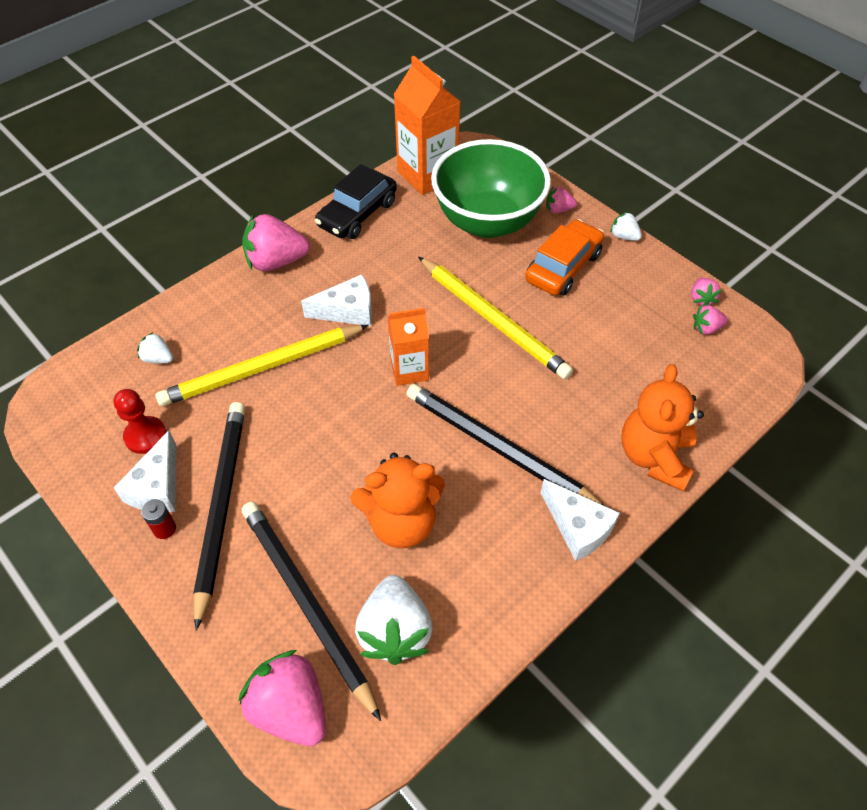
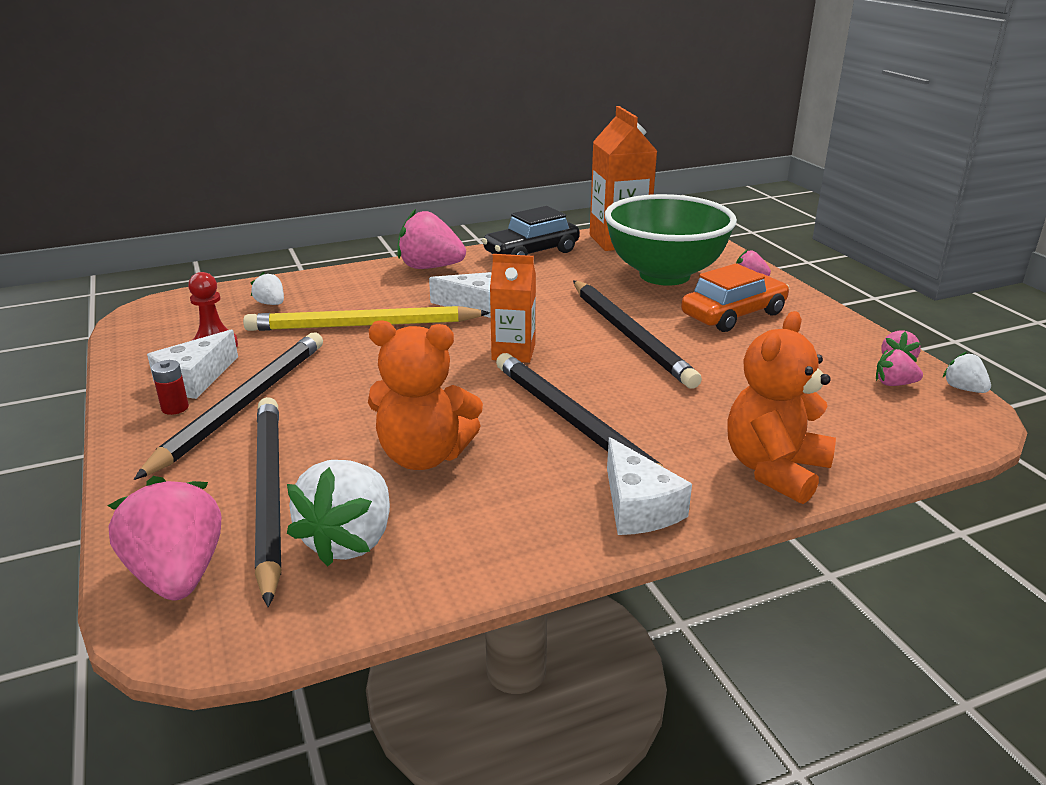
camera: 20 degrees right, 25 degrees down
yellow pencil [418,257,573,379] -> black pencil [573,280,702,389]
white strawberry [610,212,642,241] -> white strawberry moved to [943,352,991,393]

